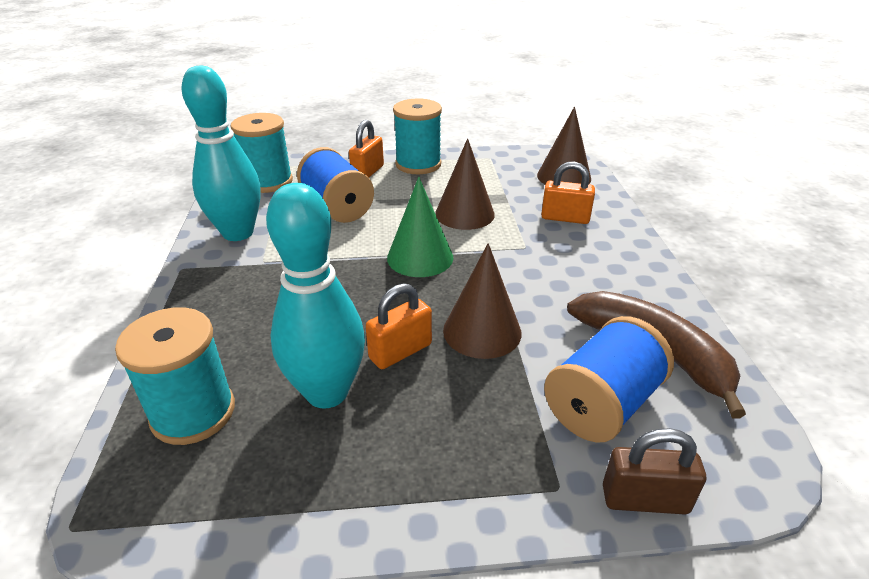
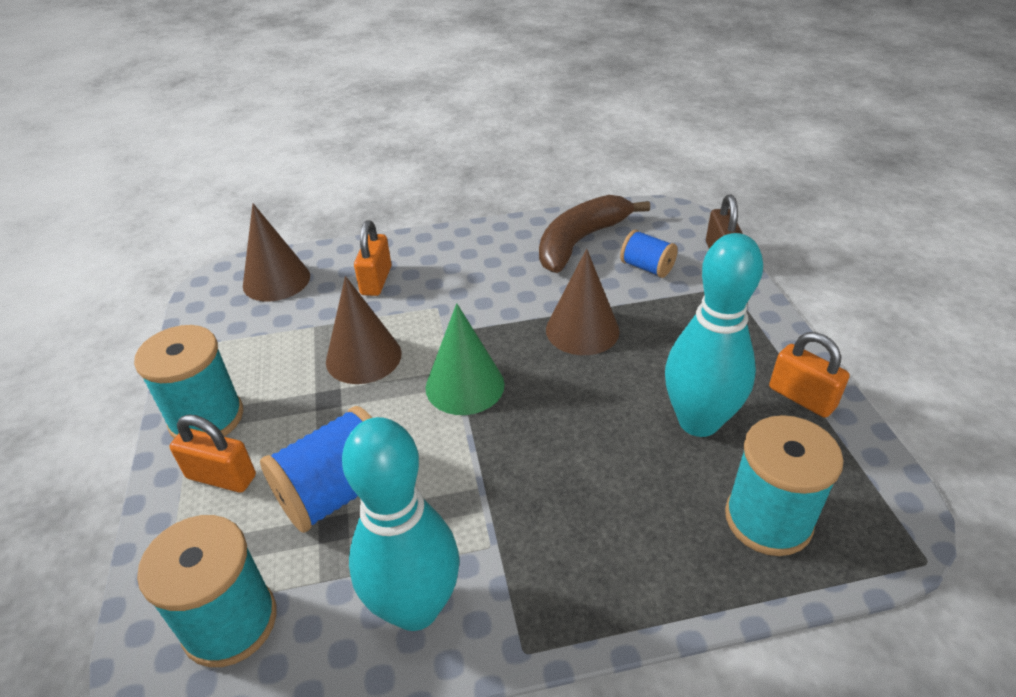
camera: 95 degrees left, 5 degrees up
orange padlock [365,283,432,369] -> orange padlock moved to [769,332,850,418]
blue spool [544,316,674,443] -> blue spool [620,230,678,278], size x0.59

